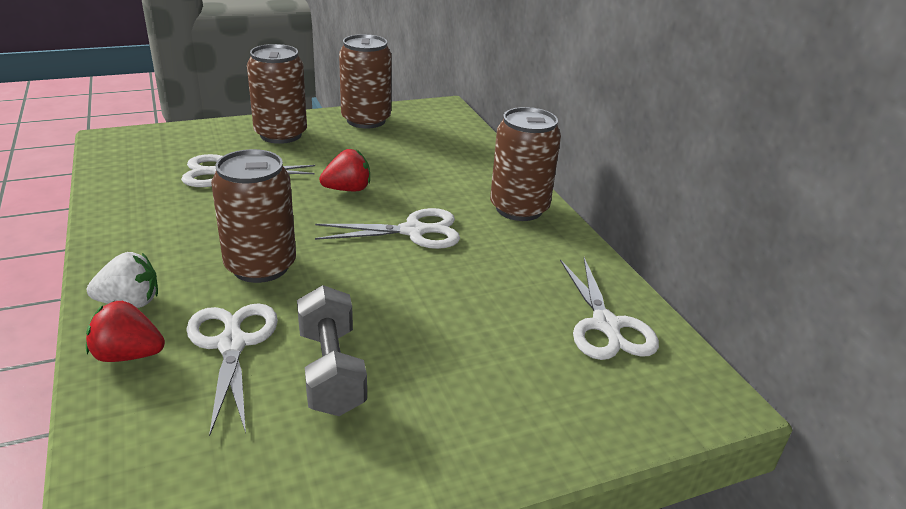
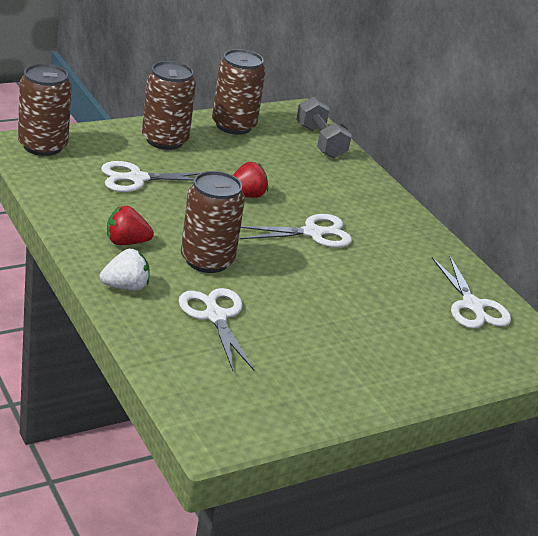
camera: 10 degrees left, 0 degrees up
red strawberry [86,301,165,362] -> red strawberry moved to [107,206,154,245]
grey dumbbell [297,285,367,416] -> grey dumbbell moved to [296,97,352,159]
brown can [490,107,561,221] -> brown can moved to [18,63,72,156]

